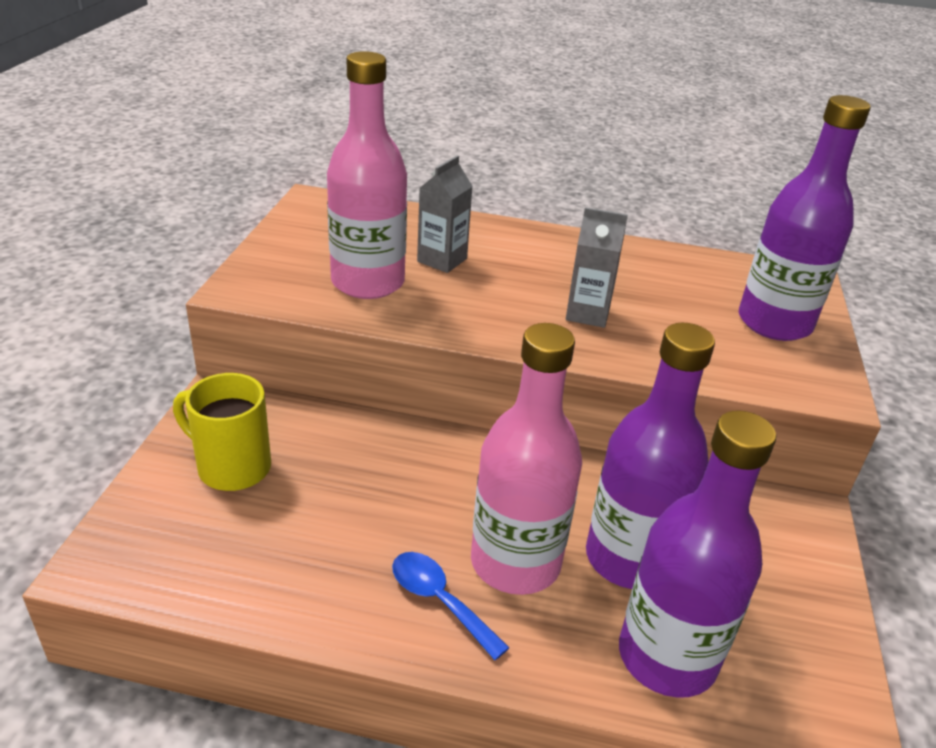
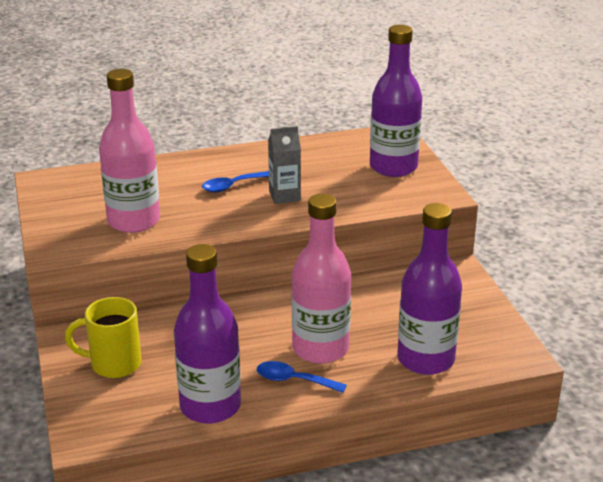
camera: 25 degrees left, 5 degrees down
grey carton [417,155,473,273] -> none
purple bottle [586,323,715,589] -> purple bottle moved to [174,244,241,424]
none -> blue spoon [202,171,269,192]

